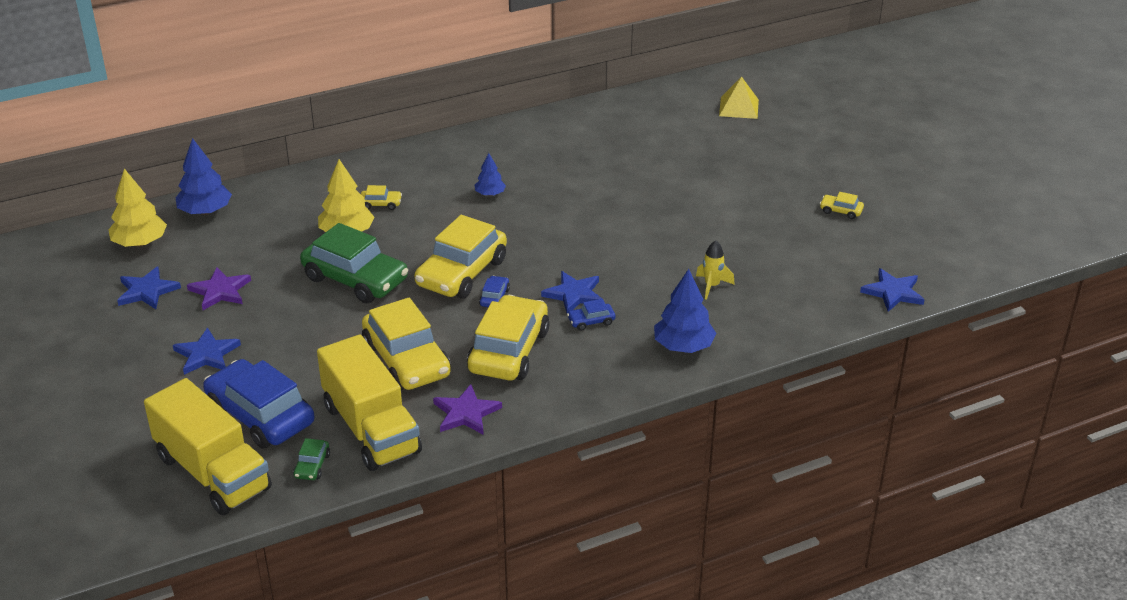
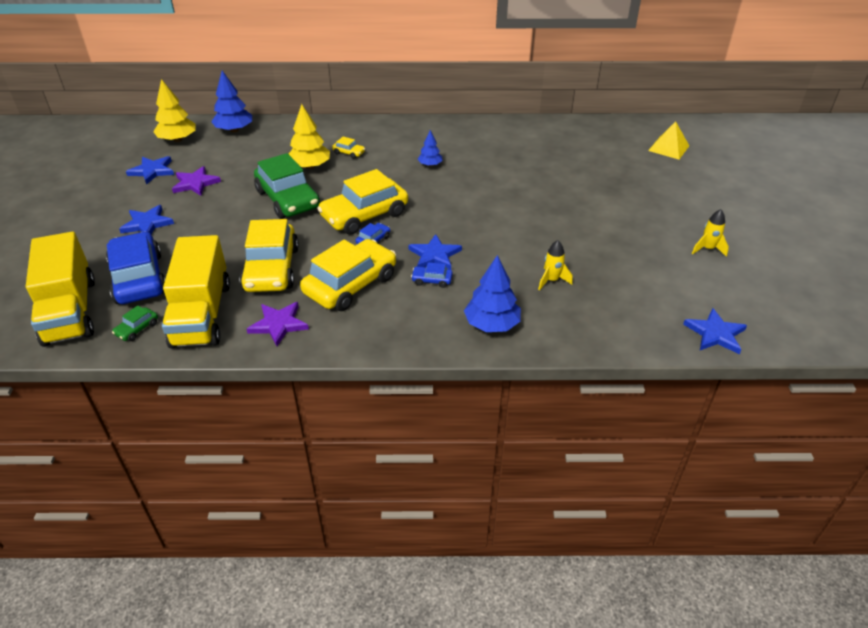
camera: 25 degrees right, 5 degrees up
yellow car [820,192,864,219] -> yellow rocket [692,209,729,257]

